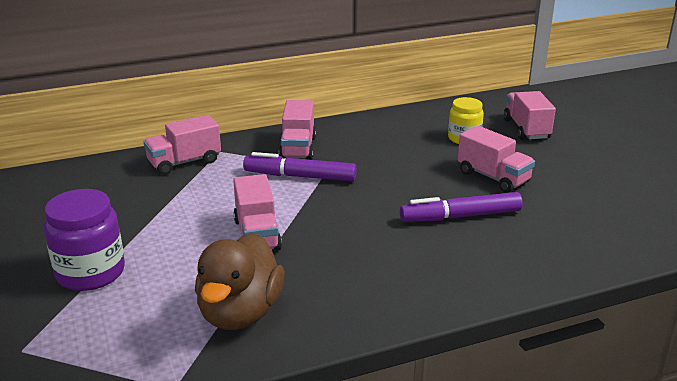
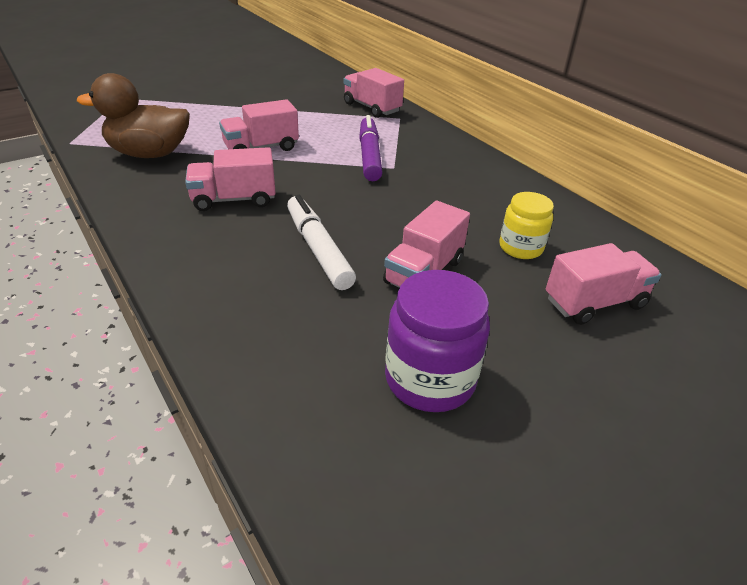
camera: 75 degrees right, 10 degrees up
purple jar [44,189,125,291] -> purple jar moved to [385,270,490,412]
pink truck [279,100,316,160] -> pink truck moved to [185,147,276,211]
purple marker [400,192,523,222] -> white marker [287,194,356,290]

